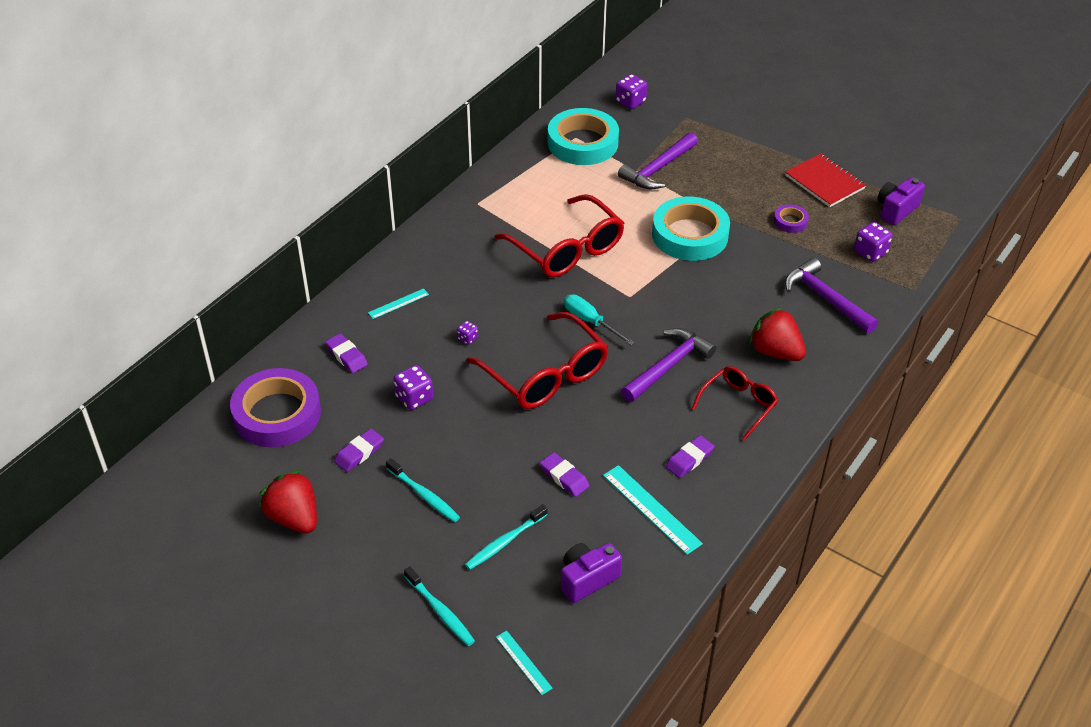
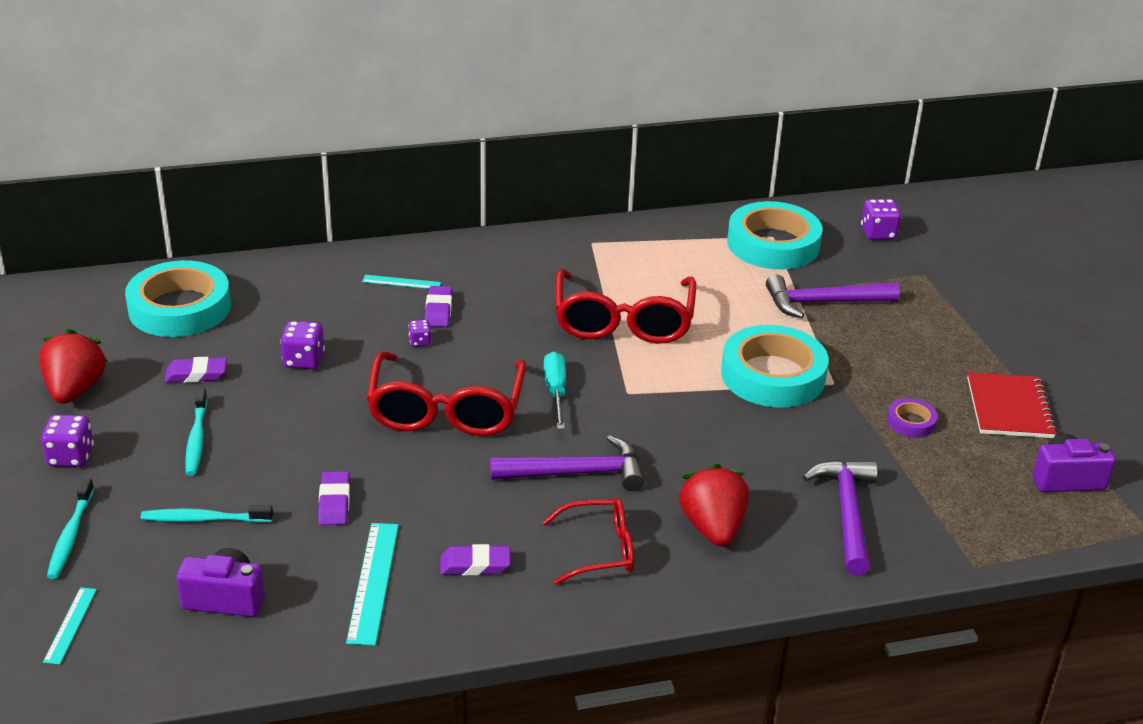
camera: 40 degrees right, 10 degrees down
purple tape [230,368,321,447] -> turquoise tape [125,260,231,337]
purple eraser [325,334,368,373] -> purple eraser moved to [425,286,452,327]
purple dice [854,222,893,262] -> purple dice moved to [41,415,94,467]

